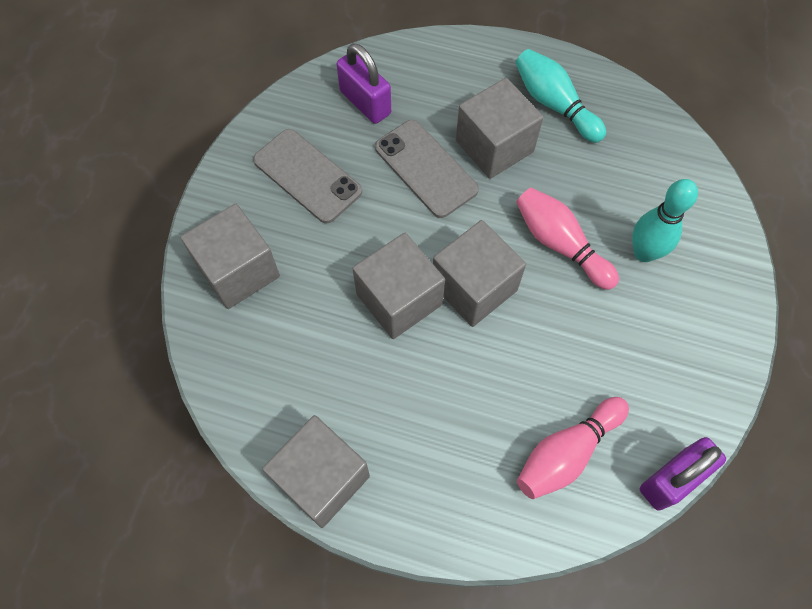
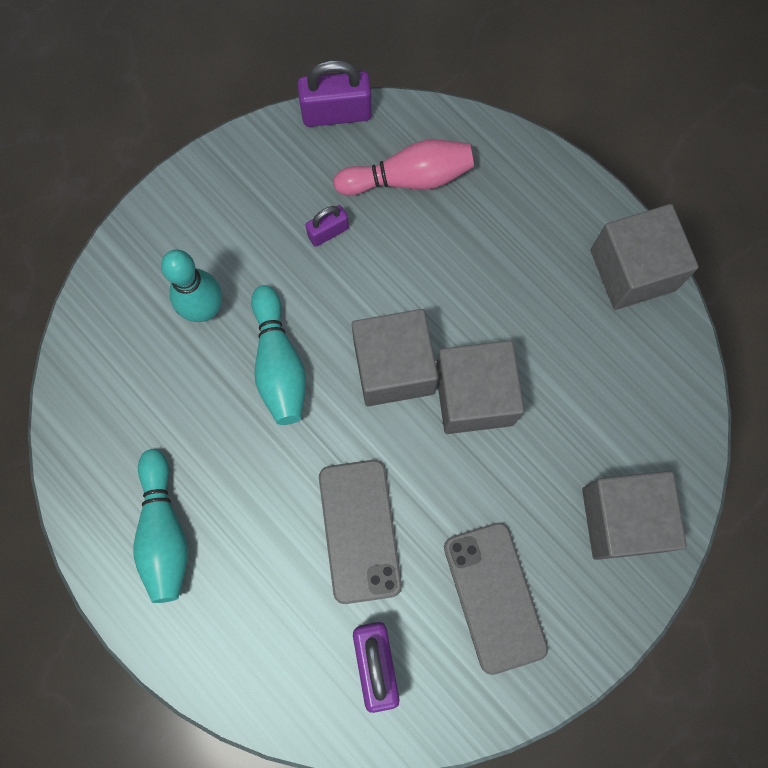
camera: 150 degrees left, 10 degrees up
grey cube [456,78,543,179] -> none
pink bowling pin [516,187,619,290] -> turquoise bowling pin [251,285,306,425]
none -> purple padlock [305,205,349,247]

